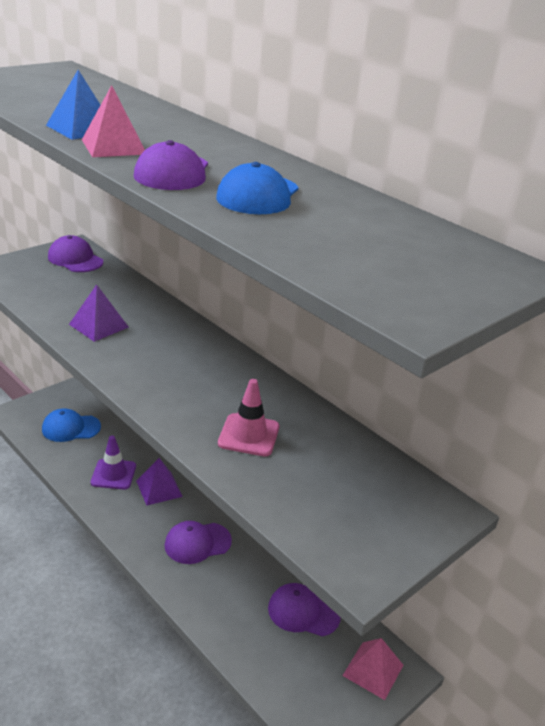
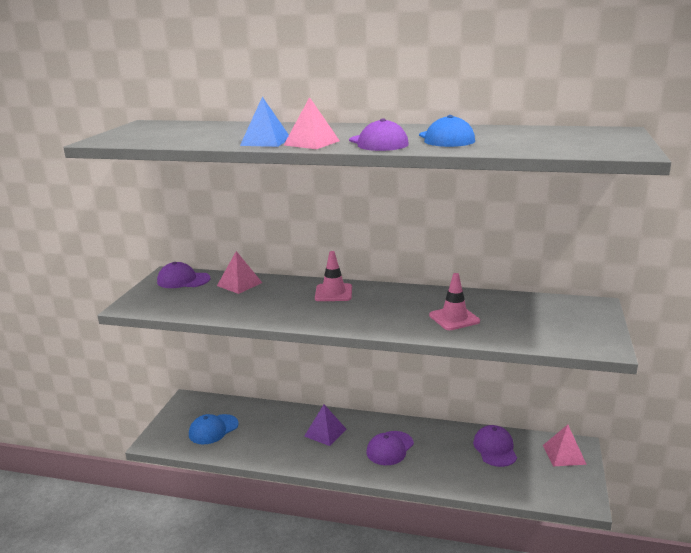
camera: 30 degrees left, 10 degrees down
purple pyramid [69,284,129,342] -> none
purple traffic cone [91,436,136,489] -> none
purple cap [268,583,341,636] -> purple cap turned 105 degrees clockwise [473,425,517,467]
none -> pink pyramid [217,251,262,294]
none -> pink traffic cone [315,251,352,301]

